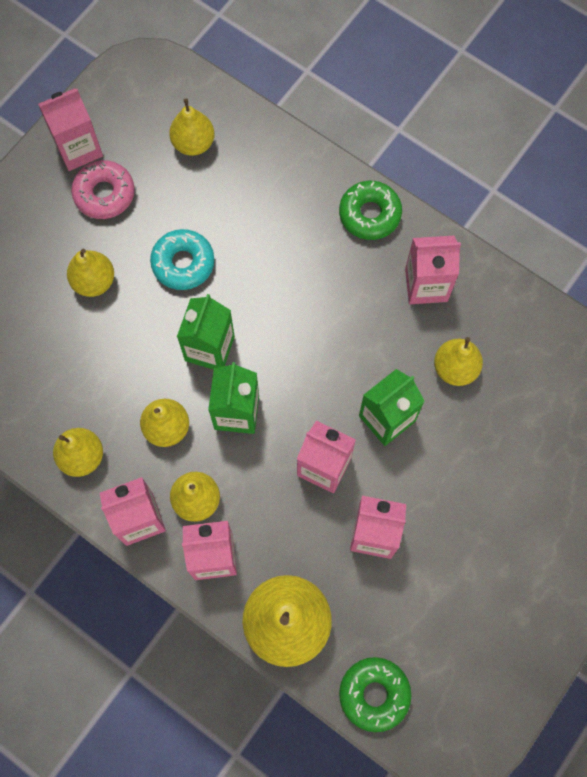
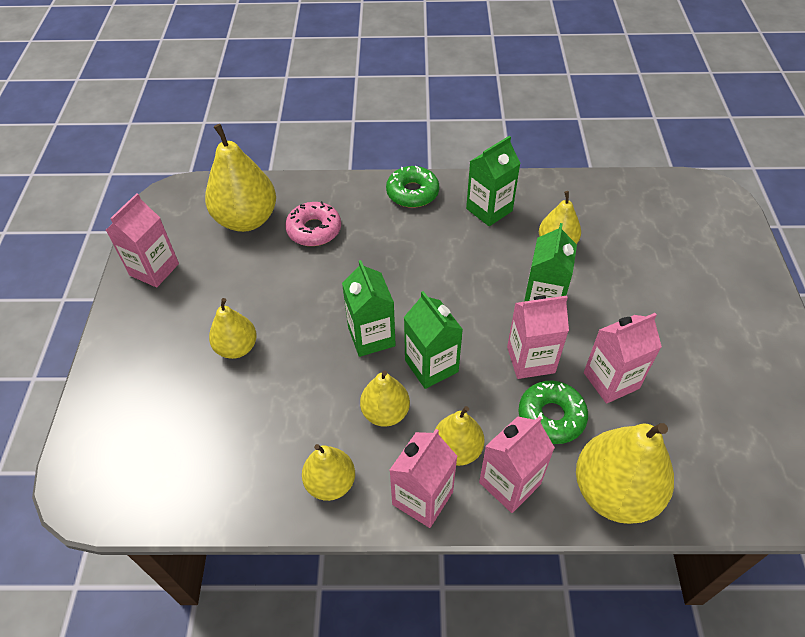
camera: 35 degrees left, 20 degrees down
pink donut [71,160,135,219] -> pink donut moved to [285,201,341,246]
turquoise donut [150,229,214,290] -> none
yellow pear [169,99,214,156] -> yellow pear [205,124,276,232], size x1.71
green donut [339,657,412,732] -> green donut moved to [519,381,588,444]
pink carton [405,236,461,304] -> green carton [466,136,521,226]

